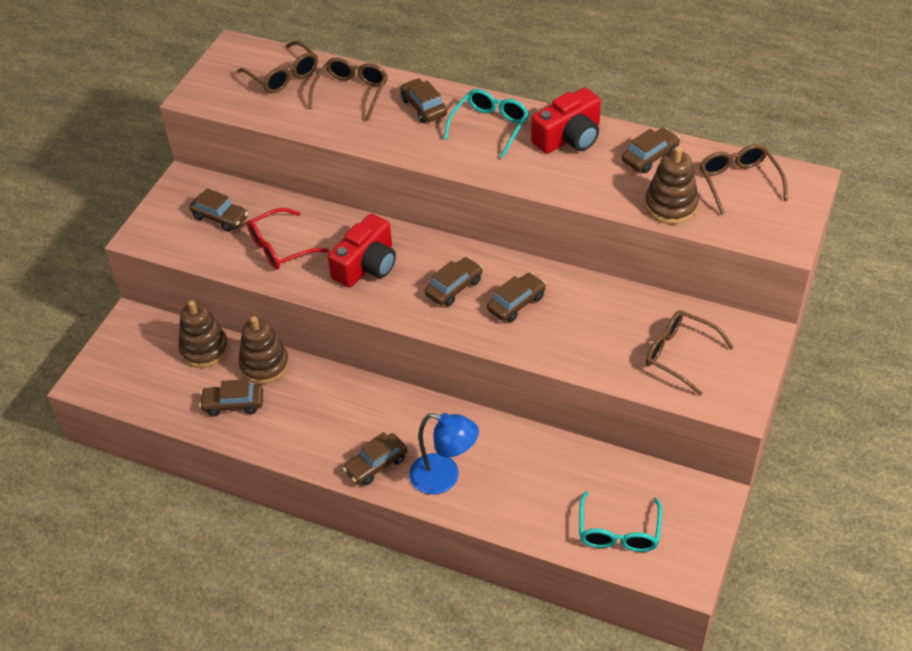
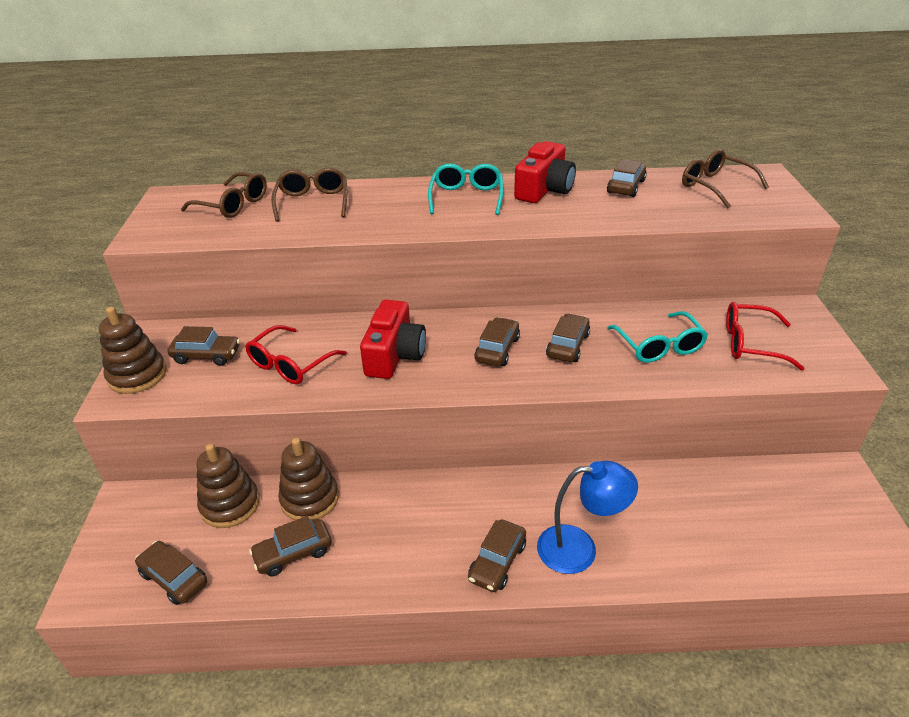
camera: 25 degrees left, 10 degrees down
brown car [400,78,447,123] -> brown car moved to [135,541,207,605]
turquoise glasses [579,491,662,552] -> turquoise glasses moved to [607,311,708,363]
brown stacking toy [645,146,699,224] -> brown stacking toy moved to [99,307,166,394]
brown glasses [646,310,734,396] -> red glasses [726,302,805,371]

